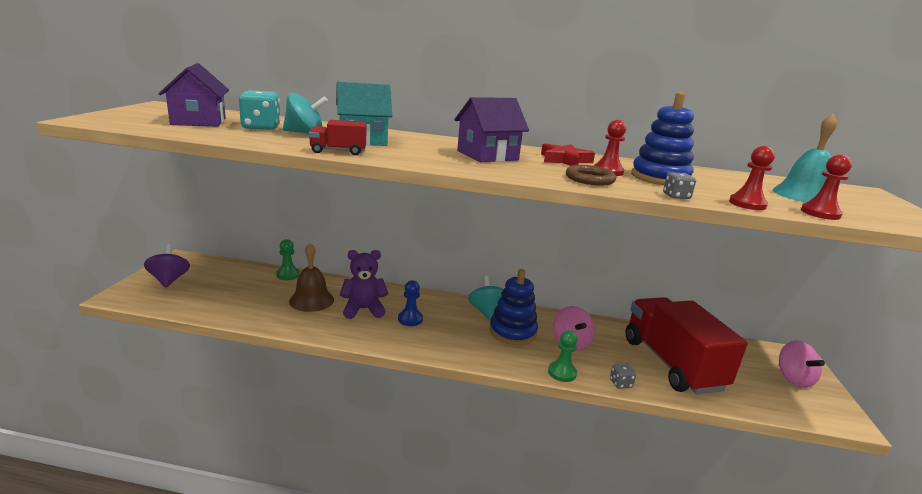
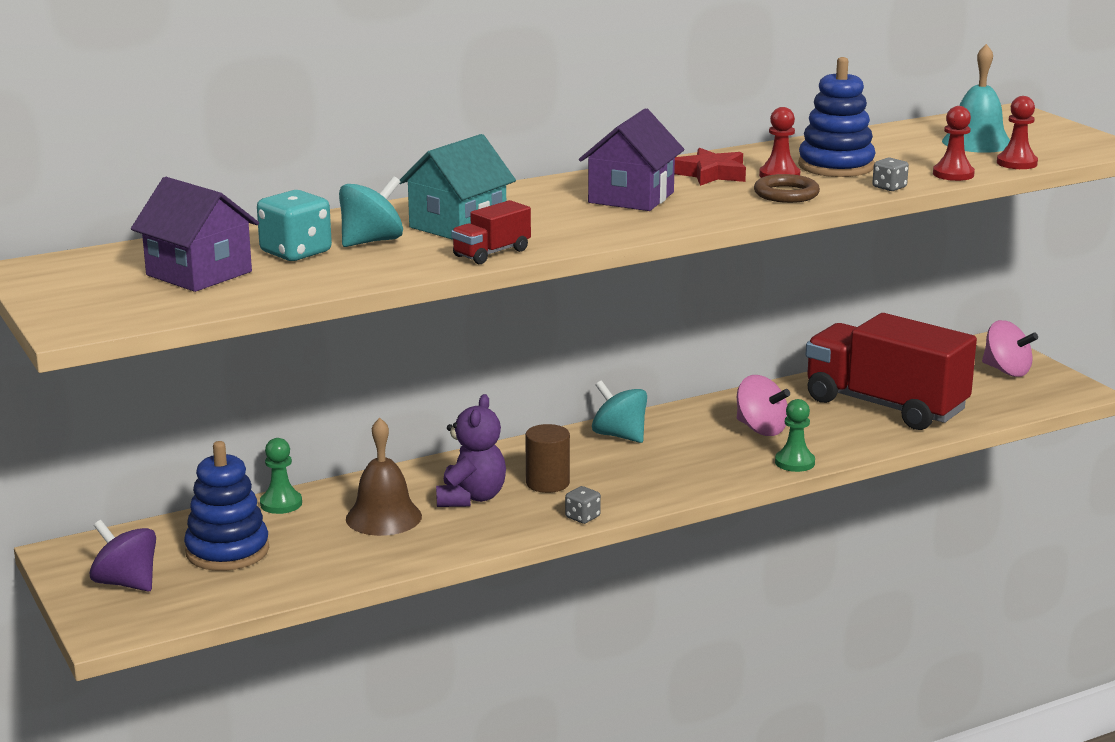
camera: 35 degrees left, 0 degrees up
purple teddy bear [340,250,388,319] -> purple teddy bear turned 150 degrees clockwise [436,394,506,507]
blue pawn [398,280,423,326] -> brown cylinder [526,424,570,493]
blue stacking toy [489,269,538,345] -> blue stacking toy moved to [184,441,269,571]
grey dice [610,363,636,389] -> grey dice moved to [565,486,601,524]

